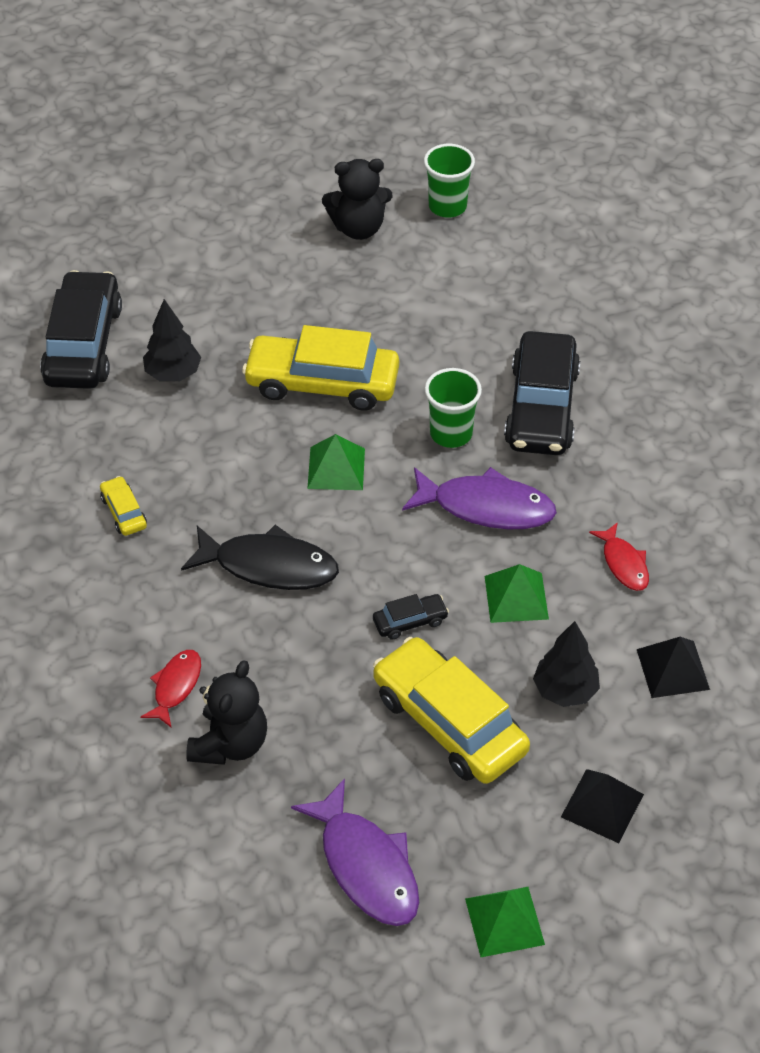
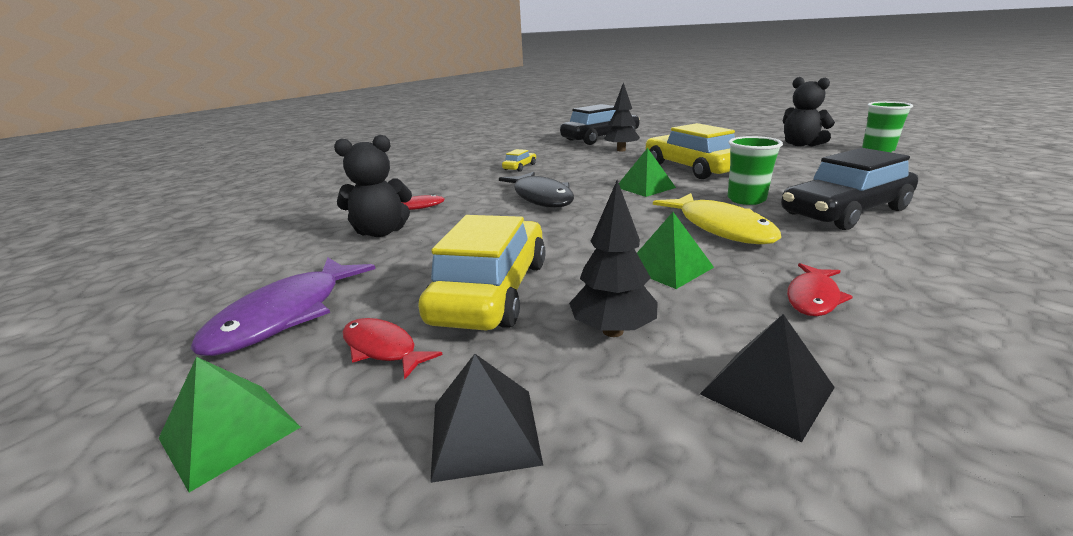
camera: 55 degrees right, 25 degrees down
black car [373,594,449,640] -> none
purple fish [402,467,557,529] -> yellow fish [653,193,781,244]
none -> red fish [342,318,442,379]

